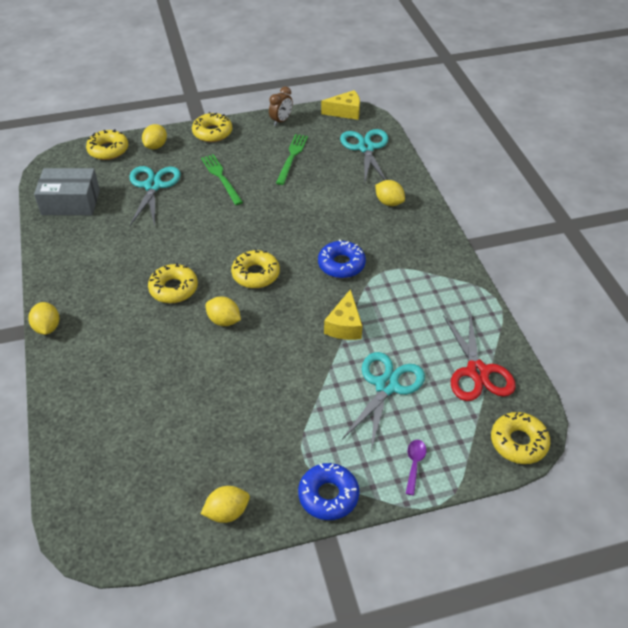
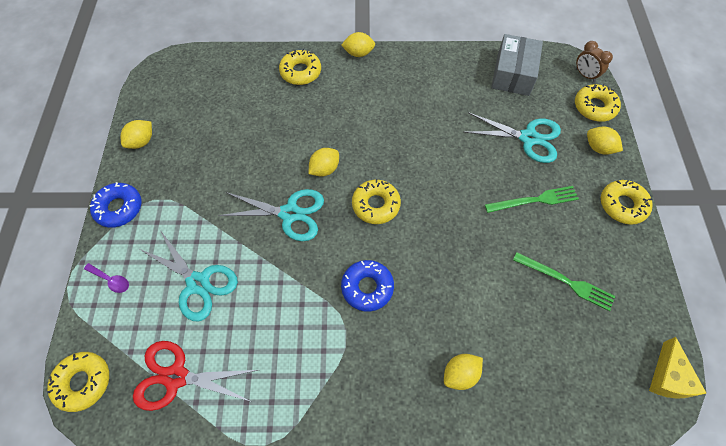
camera: 105 degrees right, 15 degrees up
yellow donut [148,263,198,303] -> yellow donut moved to [279,49,321,85]
yellow lemon [201,486,250,523] -> yellow lemon turned 45 degrees clockwise [121,120,152,149]
brown clock [269,86,293,126] -> brown clock moved to [576,41,613,82]
yellow cheese [324,289,362,340] -> none
turquoise scissors [340,129,388,181] -> turquoise scissors moved to [218,189,324,241]

